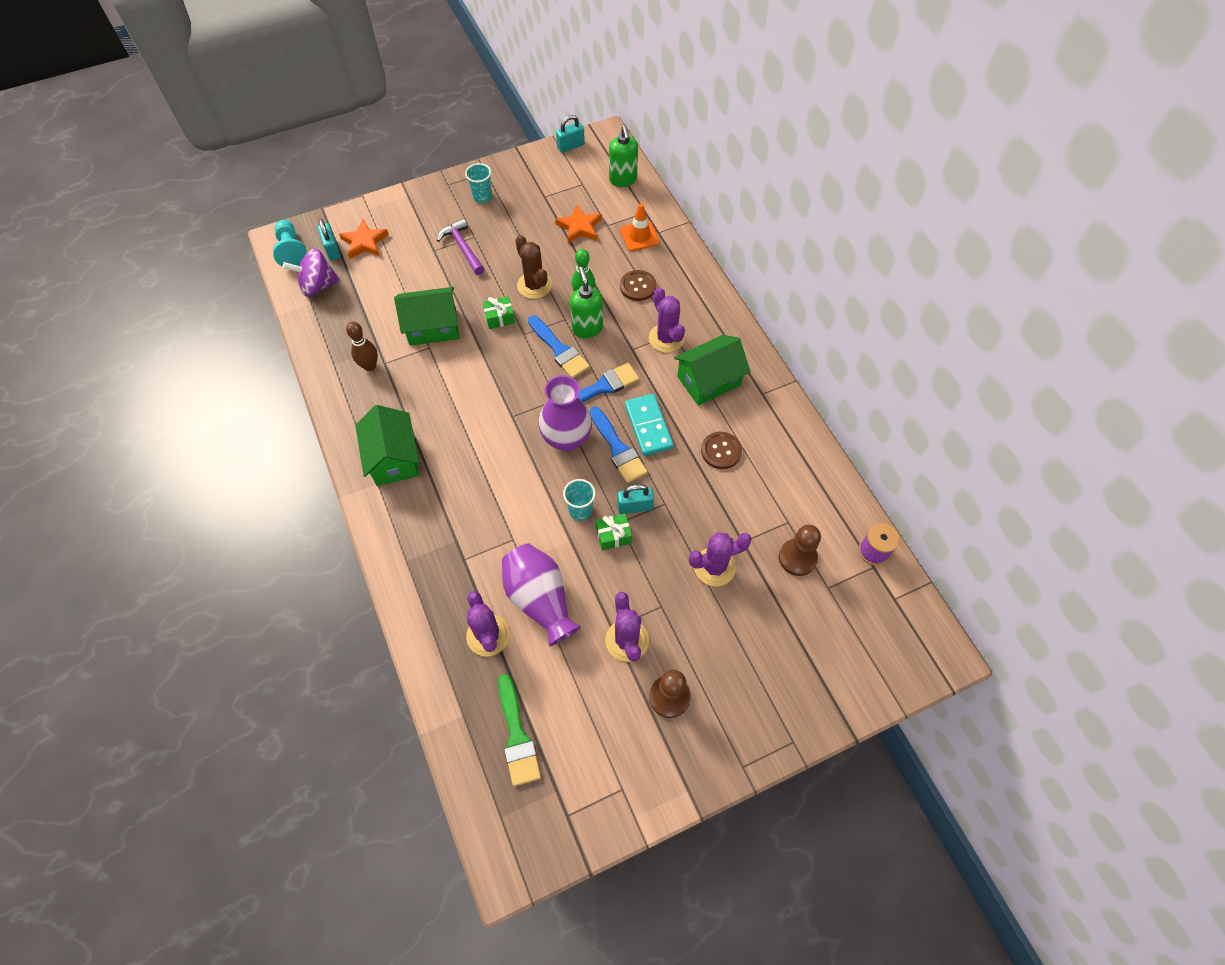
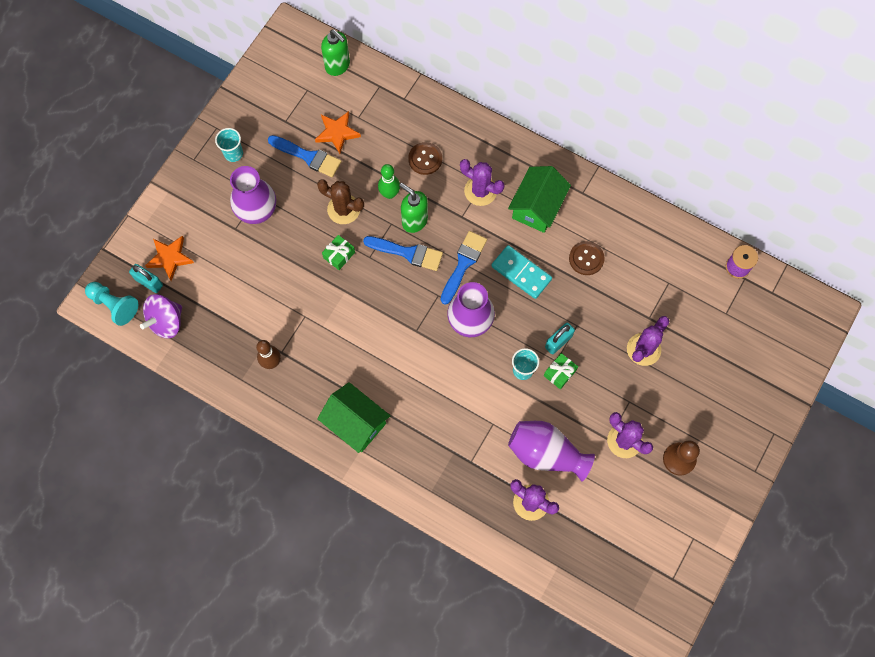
camera: 35 degrees left, 10 degrees up
green house [394,287,459,346] -> none
purple hammer [437,218,485,275] -> purple vase [230,166,276,224]
green brush [498,674,541,786] -> none
turquoise padlock [556,115,585,153] -> none
blue brush [590,406,648,483] -> blue brush moved to [268,135,342,177]
orange traffic cone [620,203,660,251] -> none
brown pawn [779,525,821,576] -> none

